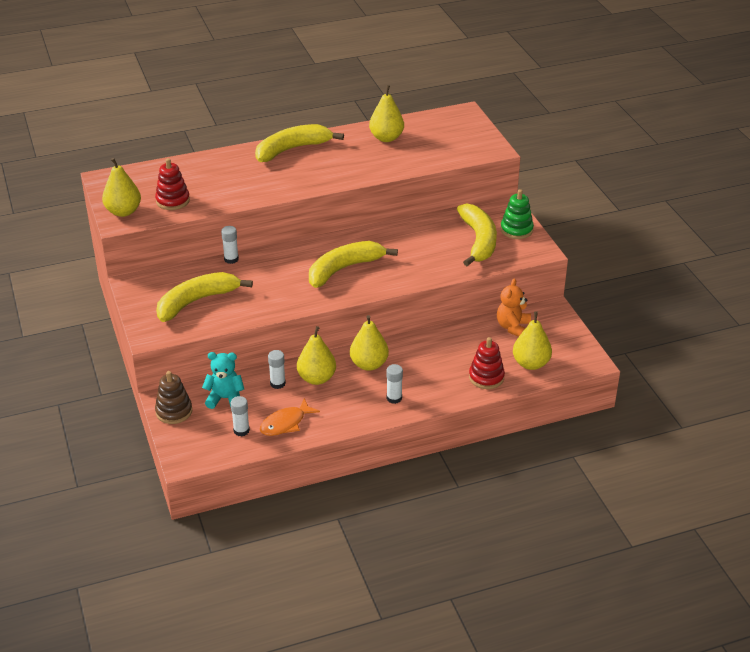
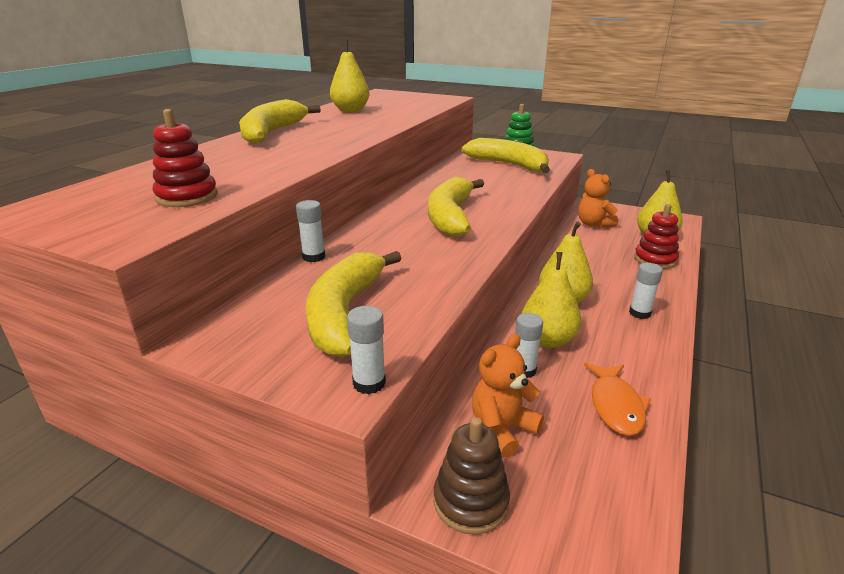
camera: 45 degrees left, 10 degrees down
yellow pear [102,158,141,217] -> none
turquoise teddy bear [202,352,244,409] -> orange teddy bear [472,334,544,457]
white glue stick [231,396,250,437] -> white glue stick moved to [347,306,386,394]

